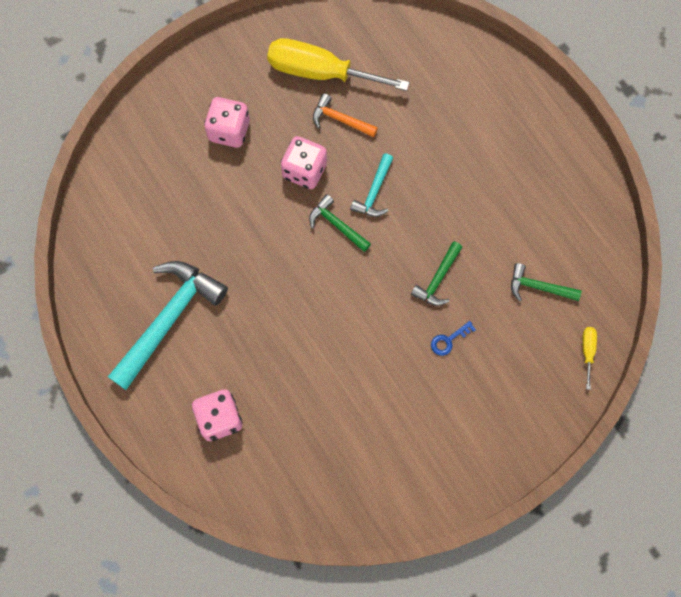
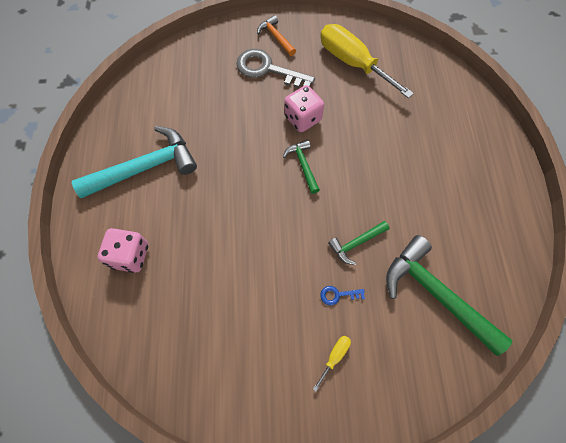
camera: 30 degrees right, 5 degrees down
pink dice [204,97,250,148] -> grey key [237,49,315,88]
orange hammer [313,93,378,137] -> orange hammer moved to [257,15,296,56]
turquoise hammer [350,153,393,217] -> none
green hammer [511,263,581,301] -> green hammer [386,235,513,356], size x2.00
yellow screwdriver [582,327,597,390] -> yellow screwdriver moved to [313,336,351,391]

